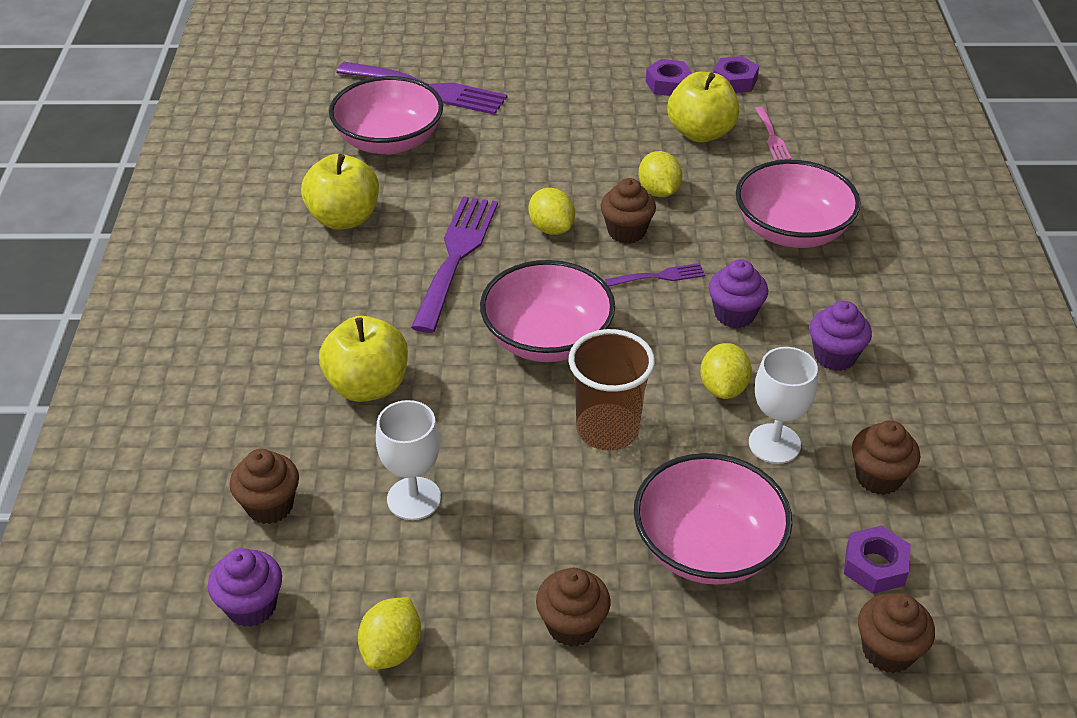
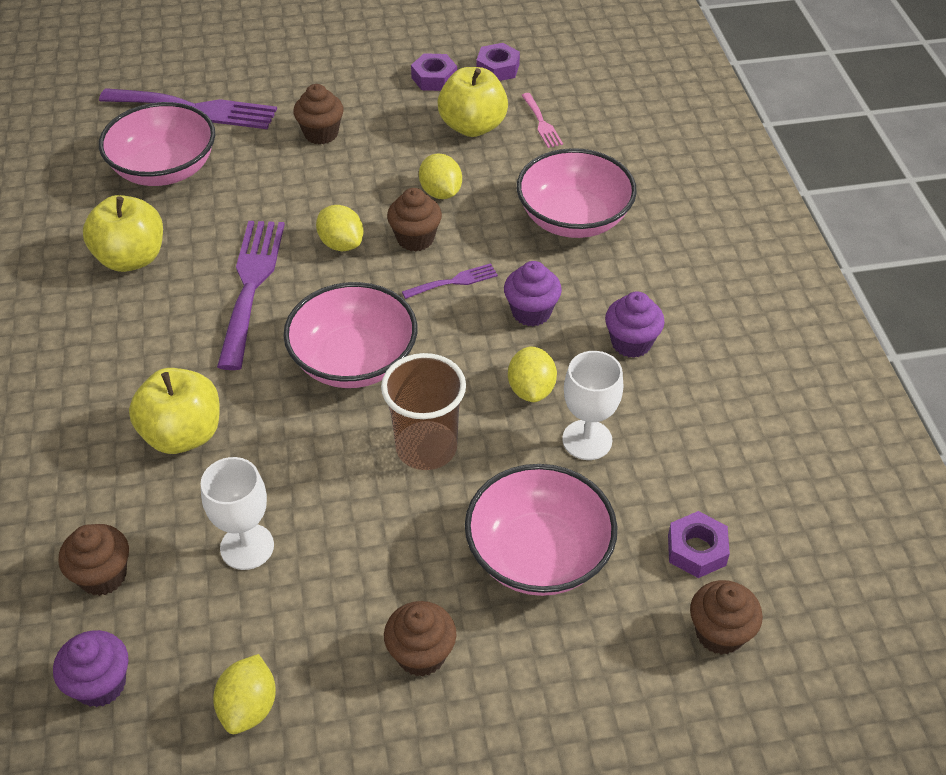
camera: 10 degrees left, 5 degrees up
brown cupcake [852,420,920,495] -> brown cupcake moved to [293,84,344,145]

